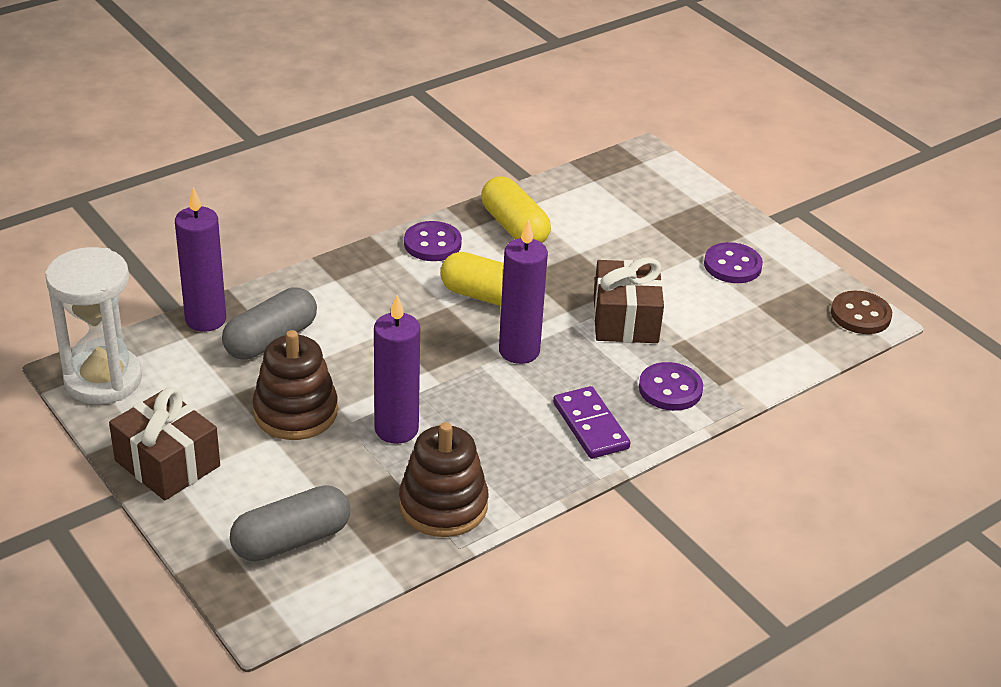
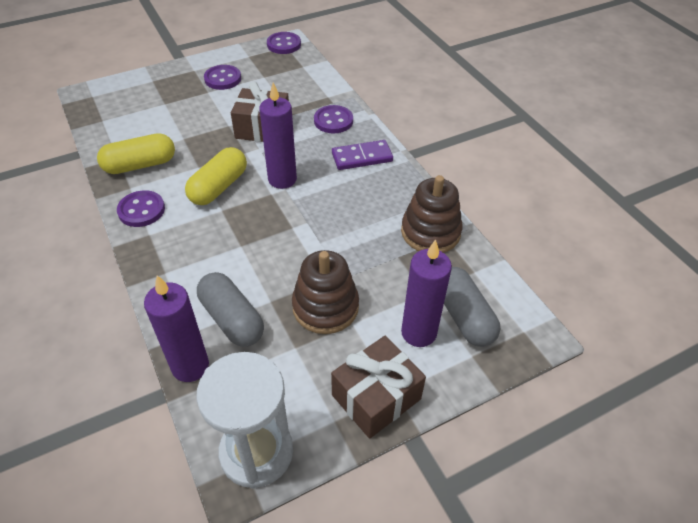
camera: 80 degrees left, 10 degrees up
purple candle [374,295,420,444] -> purple candle moved to [401,239,452,347]
brown button [831,291,892,334] -> purple button [267,32,301,54]

